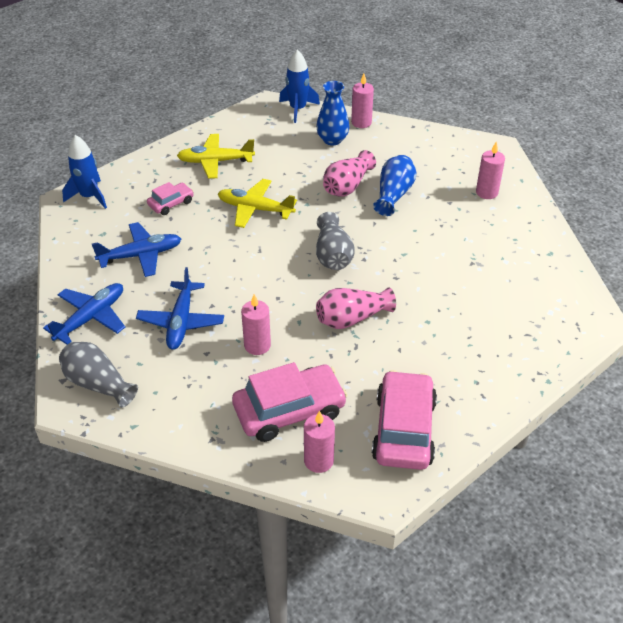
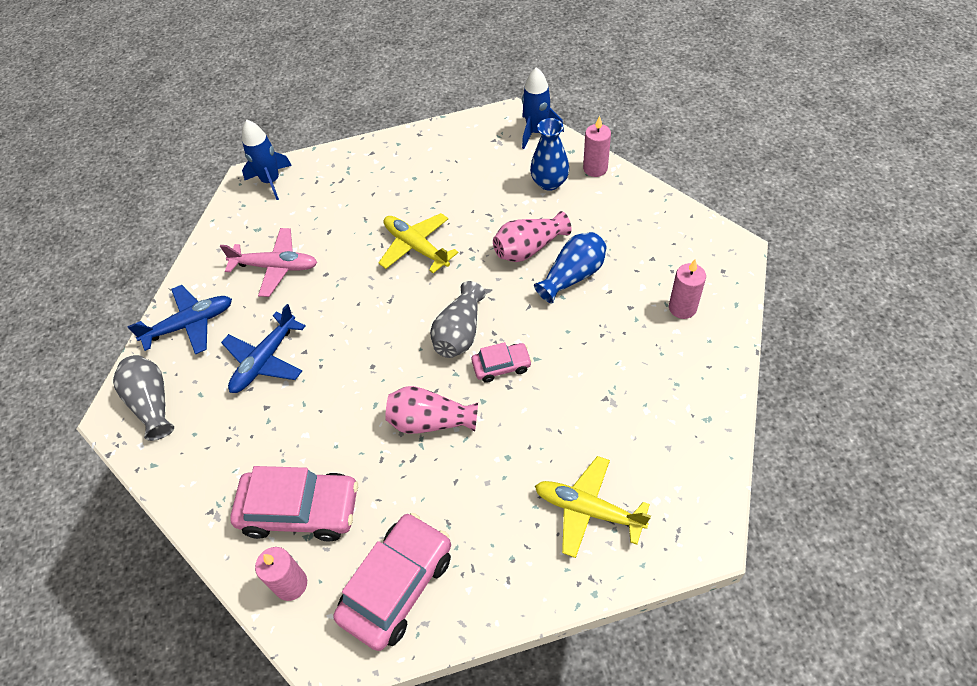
camera: 30 degrees right, 10 degrees up
blue plane [92,222,181,277] -> pink plane [220,228,318,297]
pink car [147,182,194,215] -> pink car moved to [471,342,532,383]
yellow plane [177,134,255,179] -> yellow plane moved to [535,456,651,558]
pink candle [241,294,271,355] -> none

